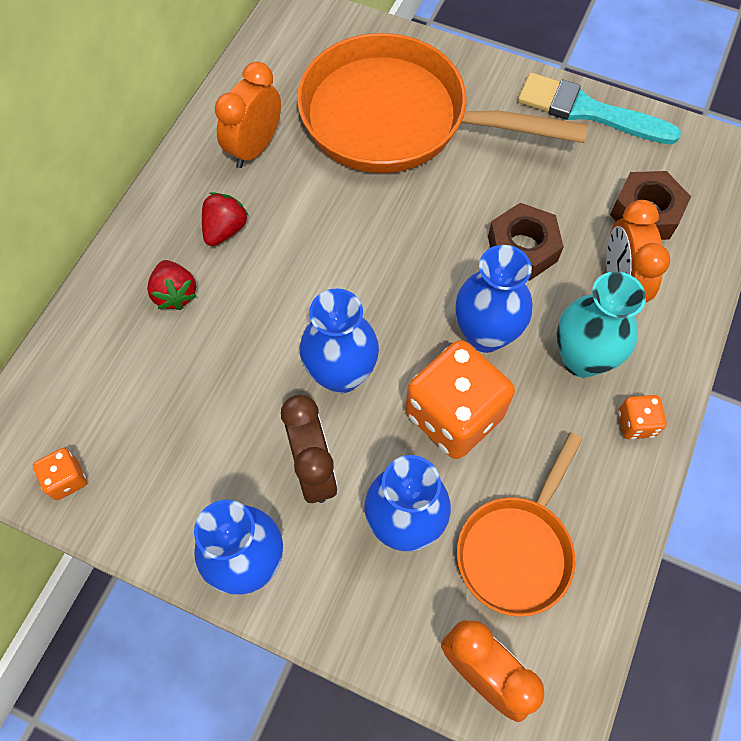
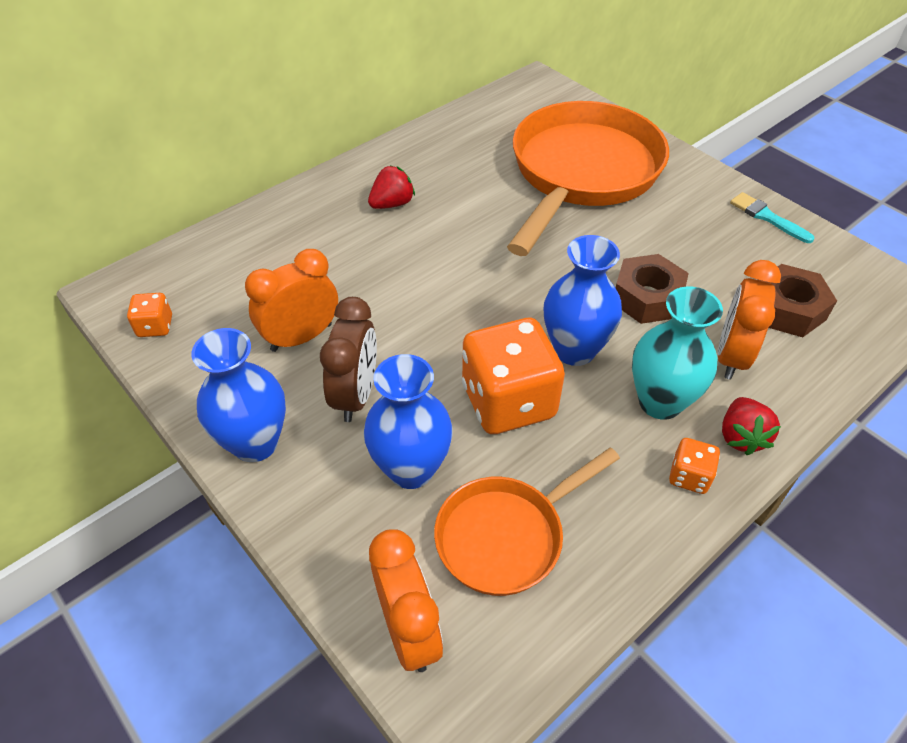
camera: 25 degrees right, 15 degrees down
red strawberry [147,260,196,310] -> red strawberry moved to [722,397,781,455]
orange clock [215,62,281,168] -> orange clock moved to [245,249,338,352]
orange pan [297,33,589,173] -> orange pan turned 75 degrees clockwise [507,101,669,256]
blue vase [300,288,379,393] -> none
turquoise brush [518,73,681,145] -> turquoise brush [730,192,815,243], size x0.55

